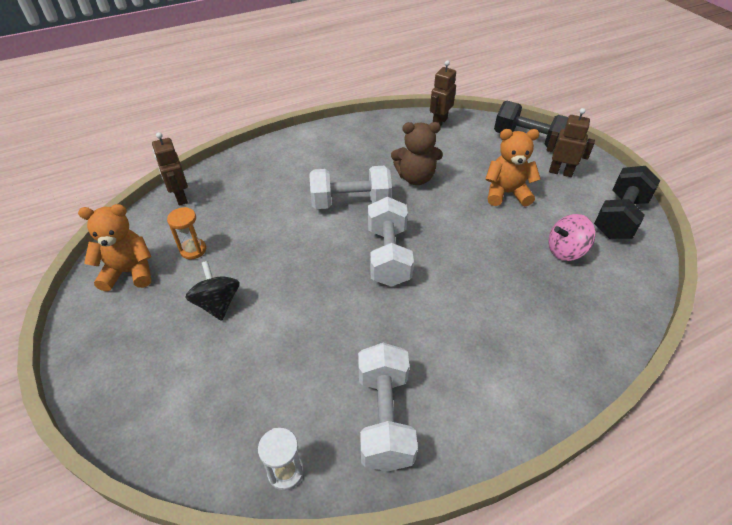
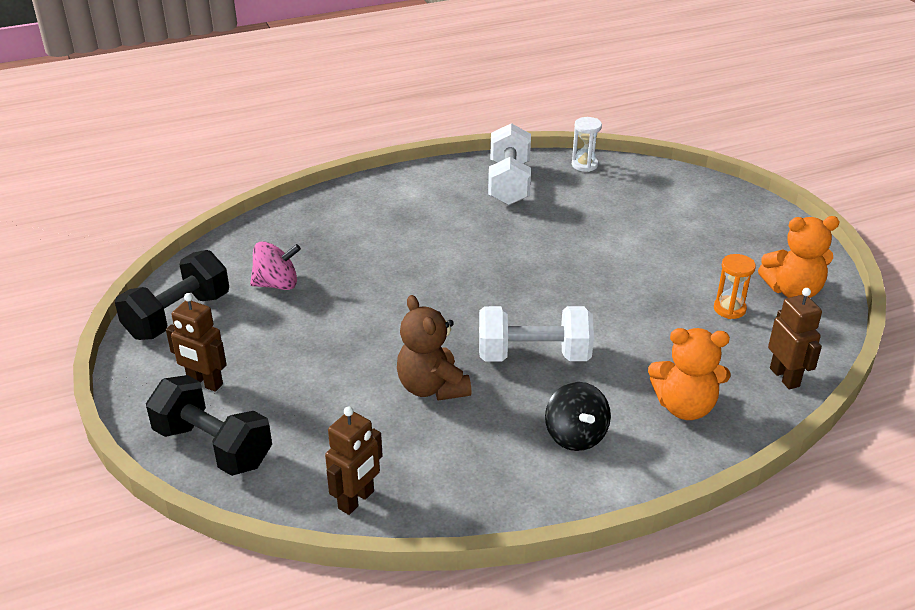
camera: 175 degrees left, 10 degrees down
black spinning top [185,261,240,321] -> black spinning top moved to [545,382,611,451]
white dumbbell [368,197,414,287] -> none
brown teddy bear [391,122,443,185] -> brown teddy bear turned 120 degrees counterclockwise [397,295,471,401]
orange teddy bear [485,129,541,206] -> orange teddy bear moved to [648,328,730,420]

